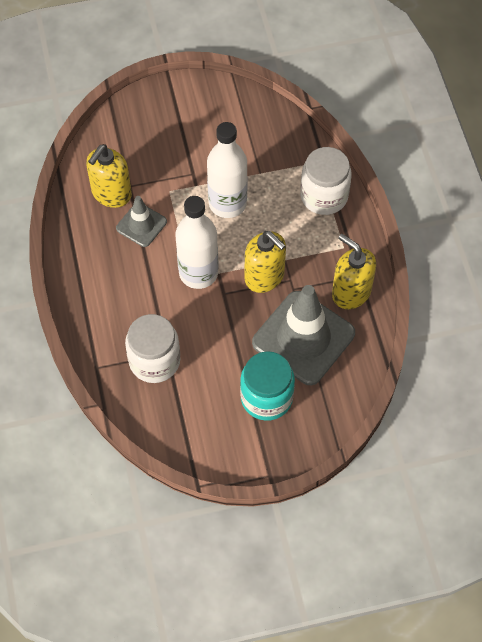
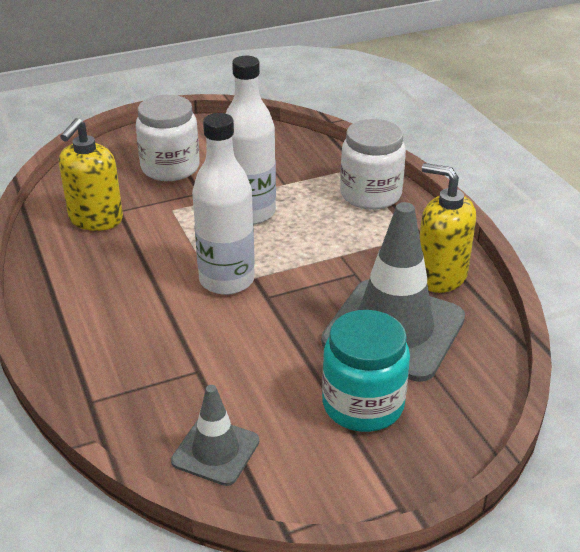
camera: 10 degrees left, 25 degrees down
grey traffic cone [116,196,167,247] -> grey traffic cone moved to [171,385,259,486]
white jar [125,314,180,383] -> white jar moved to [136,95,200,181]
yellow soap dispenser [245,231,286,293] -> none

